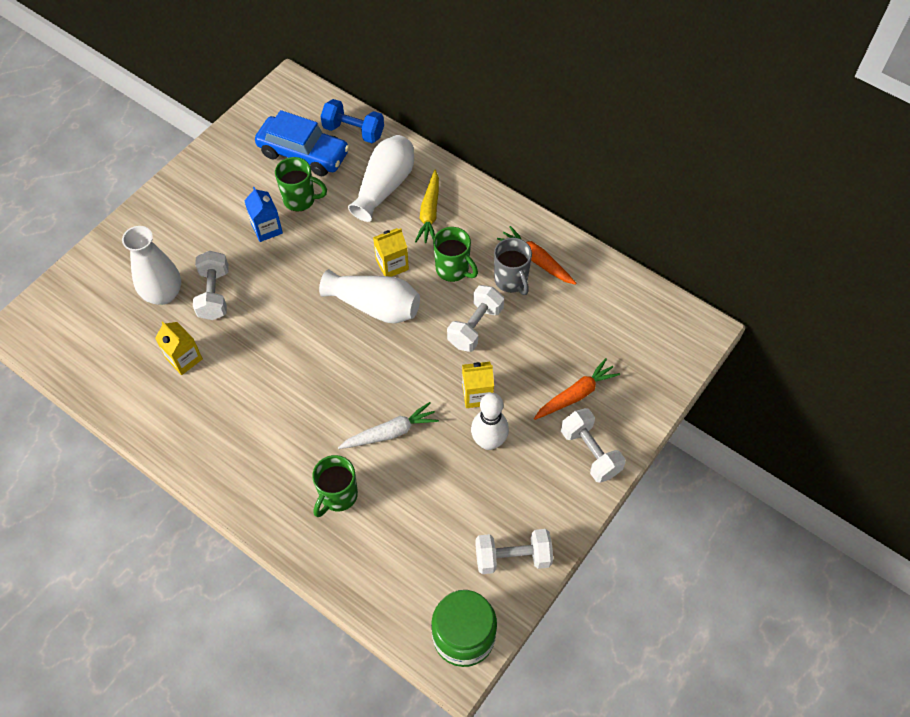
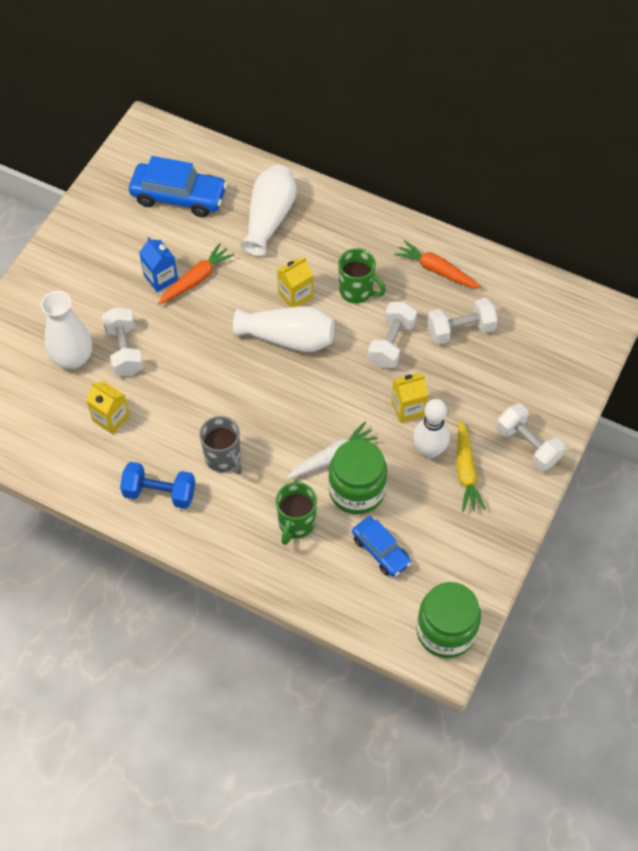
camera: 10 degrees left, 0 degrees up
green mug [275,157,327,211] -> none
blue dumbbell [321,99,384,143] -> blue dumbbell moved to [120,462,195,509]
yellow carrot [415,170,439,243] -> yellow carrot moved to [457,420,485,512]
white dumbbell [475,529,553,574] -> white dumbbell moved to [427,298,498,344]
grey mug [494,238,532,295] -> grey mug moved to [199,416,242,474]
orange carrot [534,358,620,420] -> orange carrot moved to [158,243,234,305]
none -> green jar [328,439,387,515]
none -> blue car [352,517,411,577]

